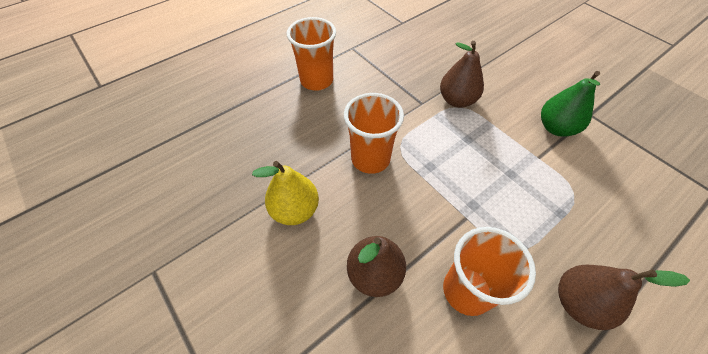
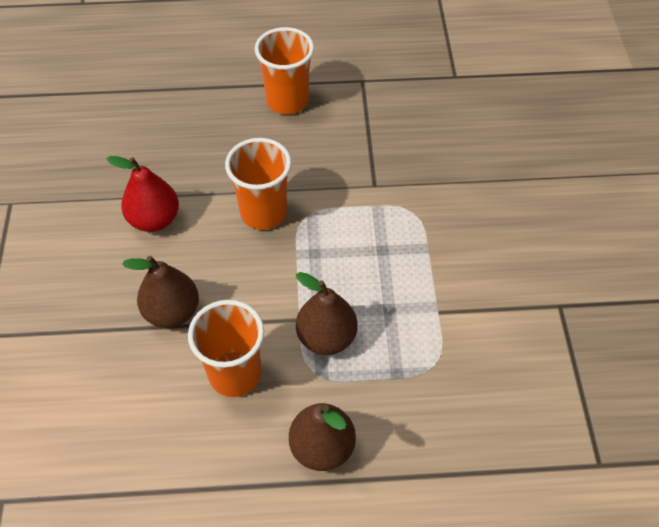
camera: 35 degrees right, 0 degrees up
yellow pear [252,161,319,225] -> red pear [107,156,179,232]
brown pear [440,41,484,108] -> brown pear moved to [296,272,358,355]
green pear [541,71,600,137] -> none

